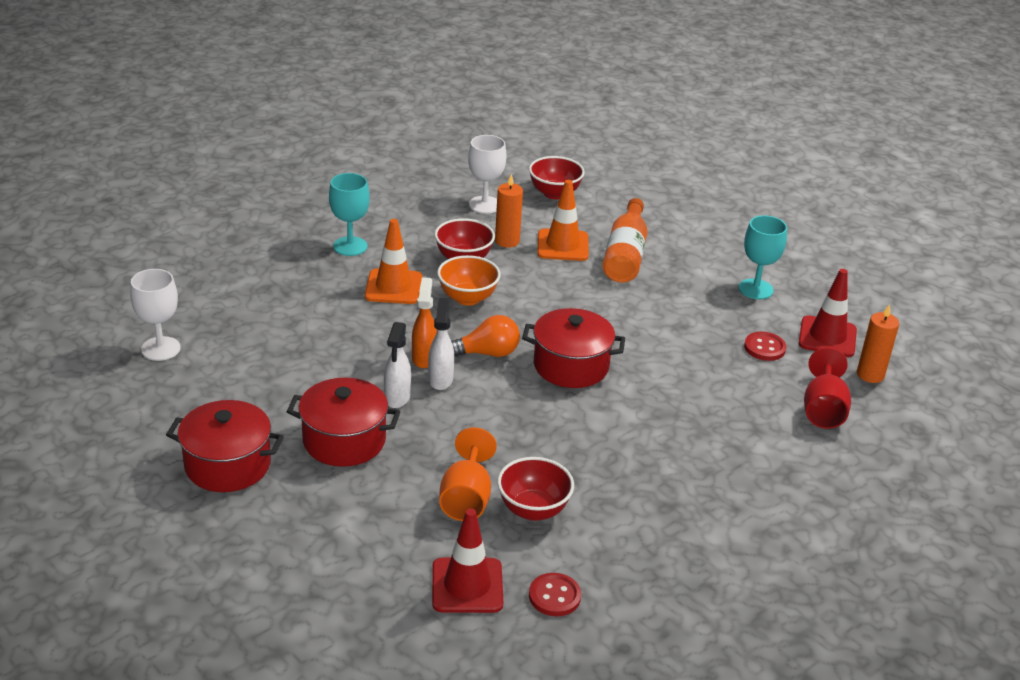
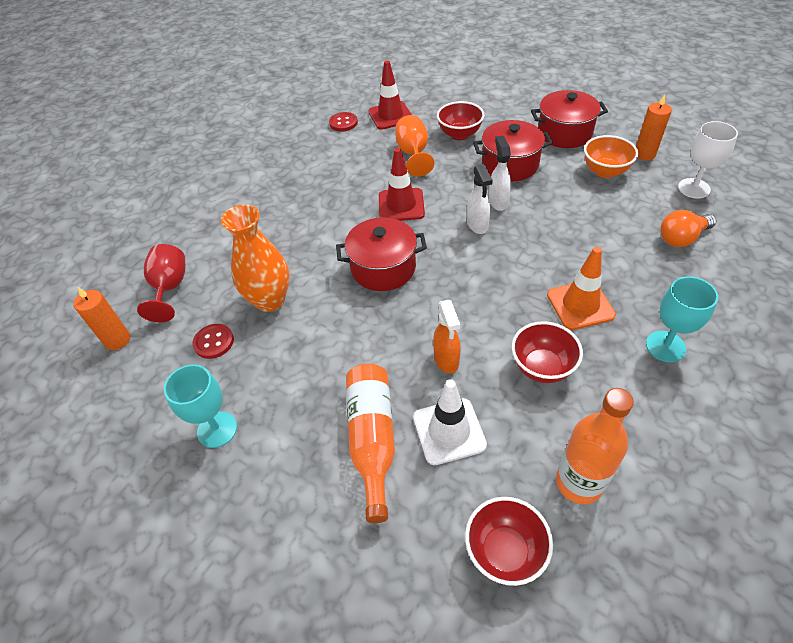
camera: 170 degrees right, 15 degrees up
orange spray bottle [412,277,437,368] -> orange spray bottle moved to [433,300,461,373]
orange bowl [437,255,501,306] -> orange bowl moved to [584,135,638,178]
orange light bulb [451,315,520,357] -> orange light bulb moved to [660,210,716,247]
white goblet [468,135,506,214] -> orange bottle [556,388,634,504]
orange candle [495,174,523,248] -> orange candle moved to [636,94,672,160]
red bowl [497,457,574,521] -> red bowl moved to [437,101,485,140]
orange traffic cone [537,180,589,261] -> white traffic cone [413,379,487,465]
red traffic cone [798,269,857,357] -> red traffic cone moved to [379,148,425,221]
none -> orange vase [221,205,290,312]

